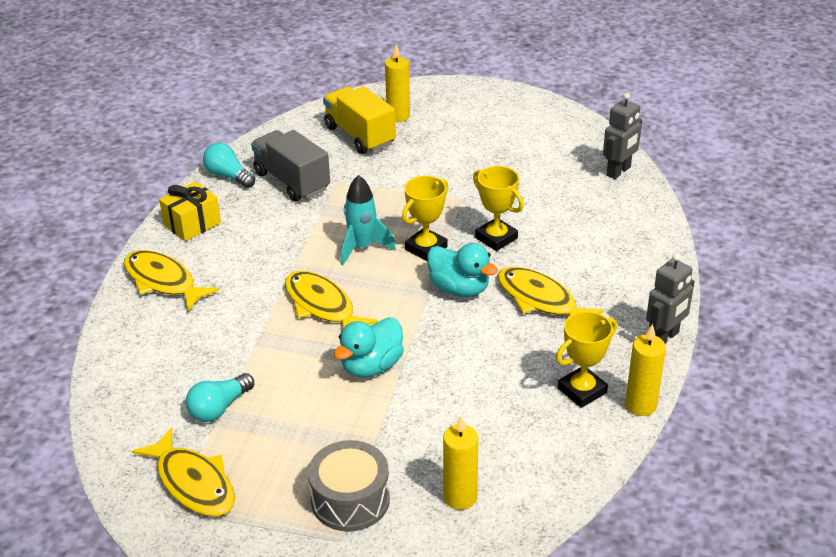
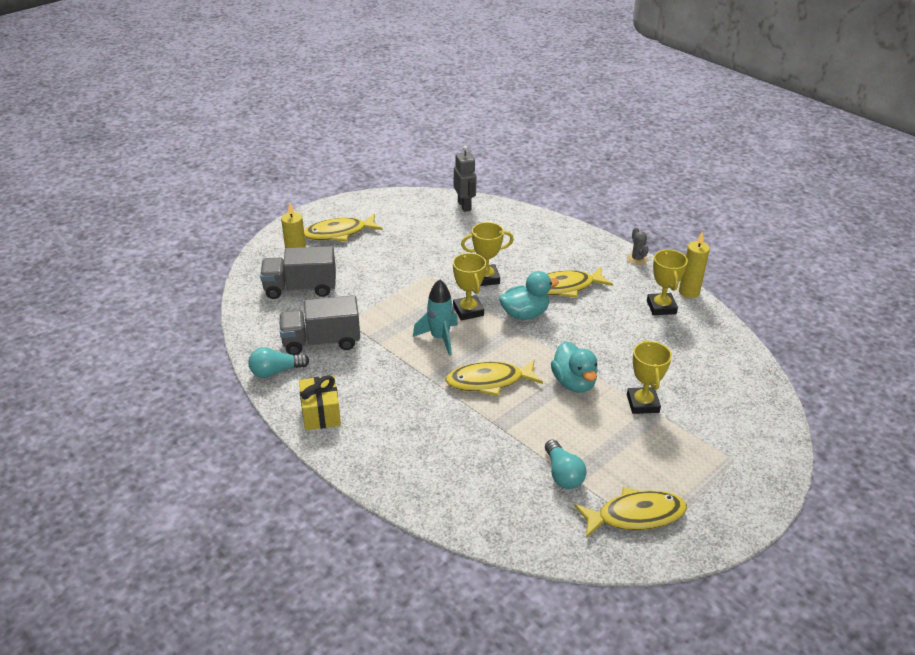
camera: 60 degrees left, 0 degrees up
yellow fish [124,250,219,312] -> yellow fish moved to [304,214,383,242]
grey drum [308,440,390,532] -> none
yellow truck [323,86,396,154] -> grey truck [260,246,336,299]
yellow candle [443,416,478,510] -> none
grey robot [646,253,695,344] -> grey cactus [627,227,649,265]
none -> yellow trophy [627,340,672,414]

